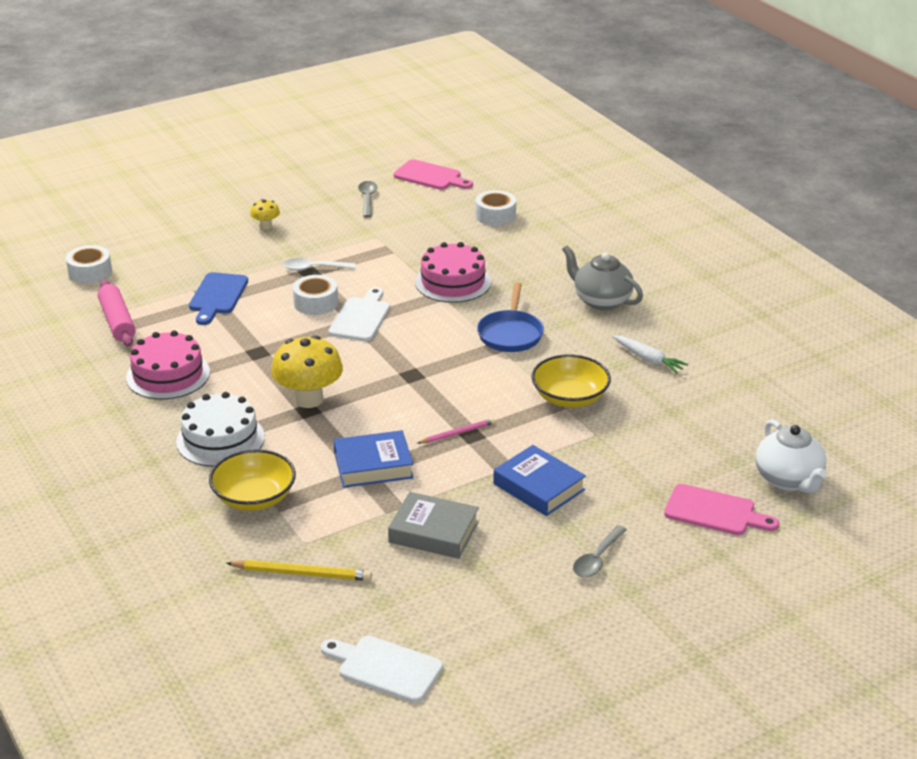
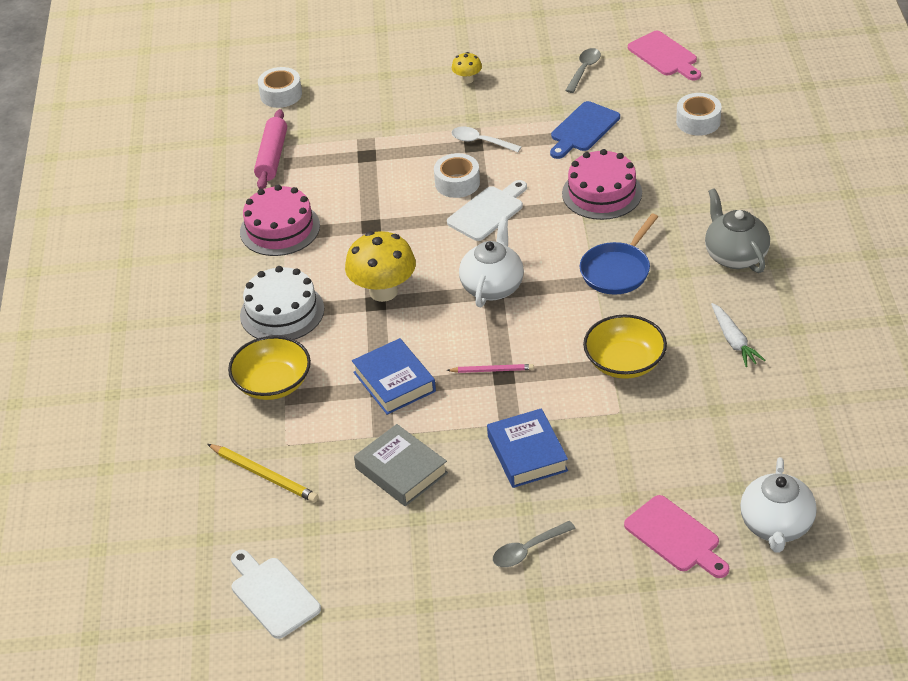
camera: 30 degrees right, 10 degrees up
blue cutting board [189,272,248,325] -> blue cutting board moved to [550,101,620,159]
blue book [334,430,414,488] -> blue book turned 45 degrees clockwise [352,338,436,415]
none -> white teapot [459,216,524,307]

